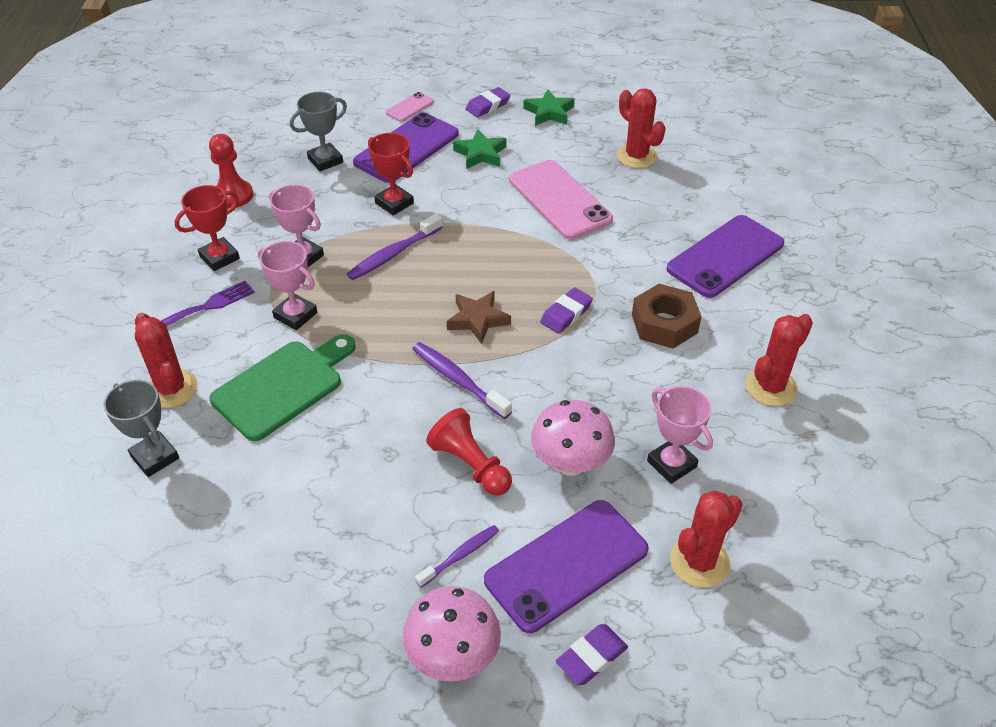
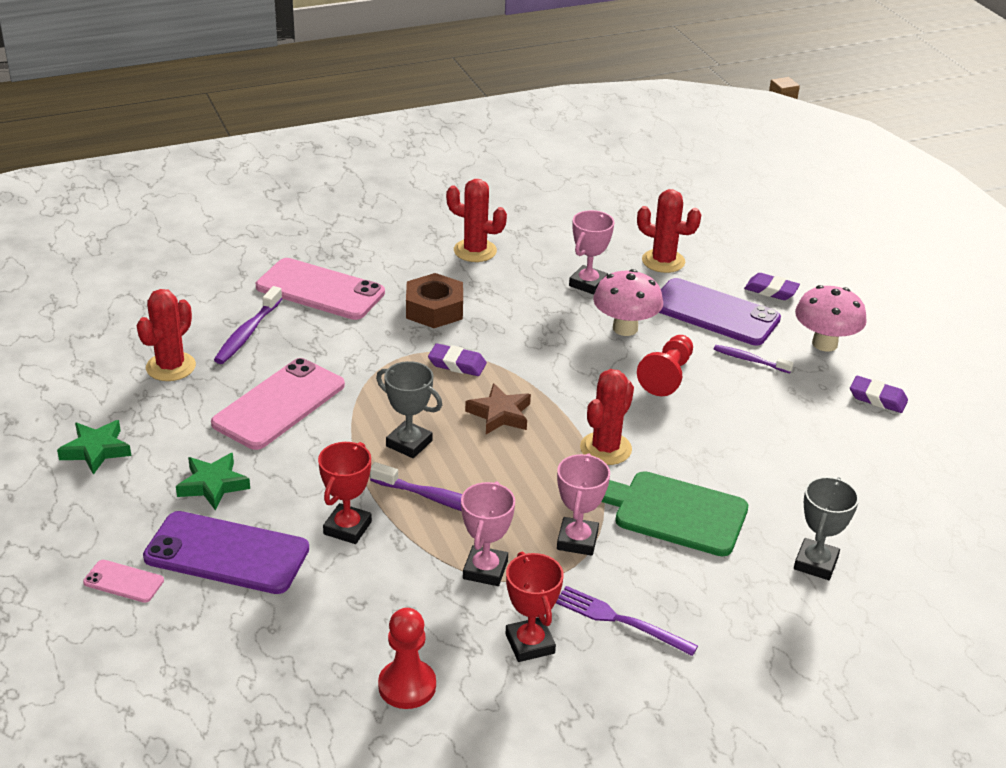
camera: 115 degrees left, 10 degrees down
red cactus [135,313,198,408] -> red cactus moved to [580,369,634,465]
red trophy [175,185,240,271] -> red trophy turned 45 degrees clockwise [505,552,564,662]
grey trophy [290,92,347,171] -> grey trophy moved to [376,361,442,458]
purple toothbrush [412,342,512,419] -> purple toothbrush moved to [214,286,282,364]
purple eraser [465,87,510,117] -> purple eraser moved to [850,376,908,413]
purple phone [666,215,784,298] -> pink phone [256,258,385,320]

